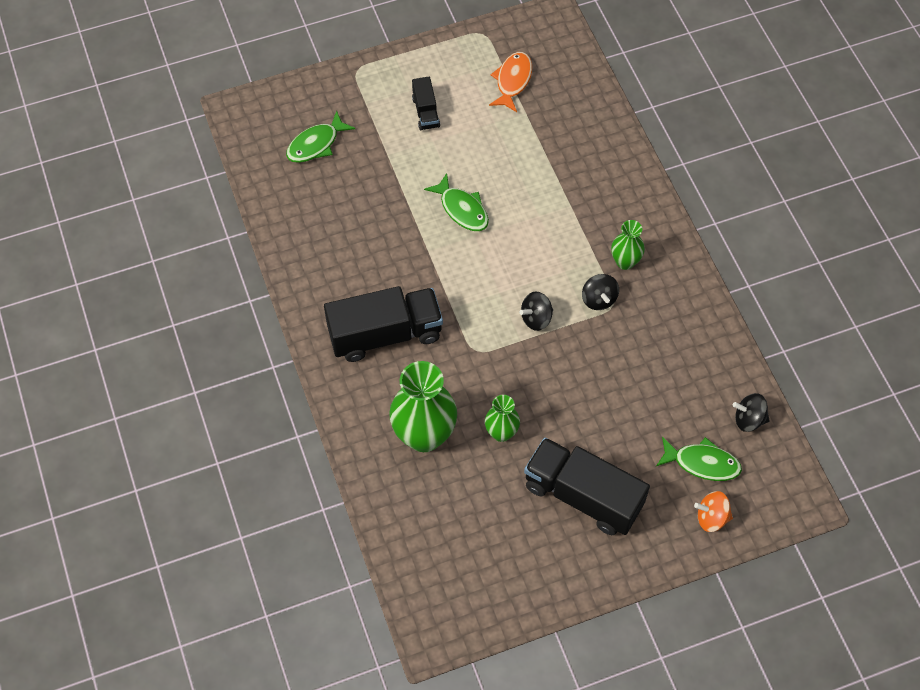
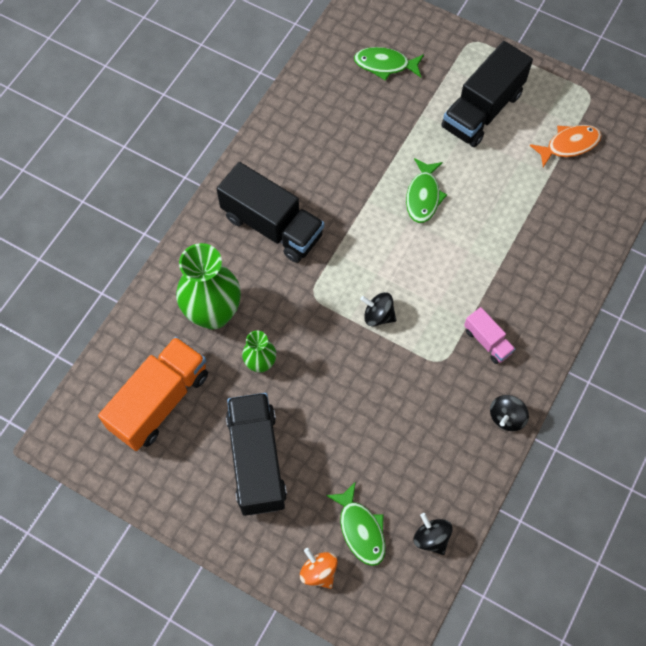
camera: 50 degrees right, 5 degrees up
black truck [412,77,440,130] -> black truck [441,41,533,147], size x2.03
black spinning top [582,274,619,310] -> black spinning top moved to [490,395,529,431]
green vase [611,220,645,270] -> pink truck [464,307,515,364]
none -> orange truck [98,337,208,451]

